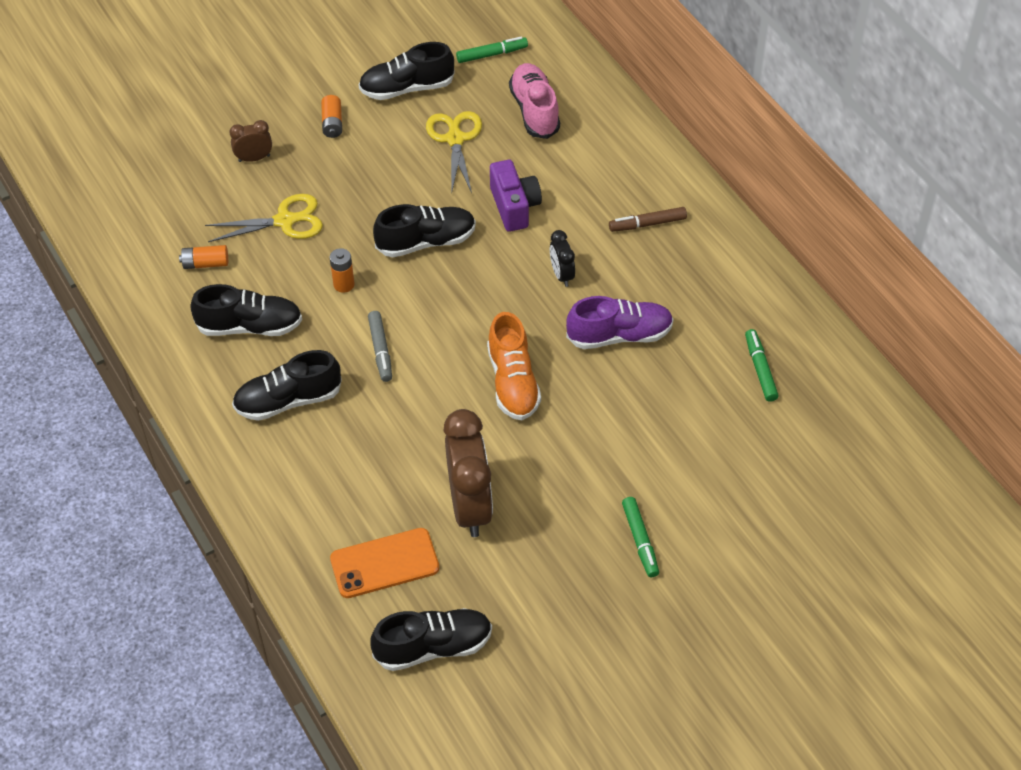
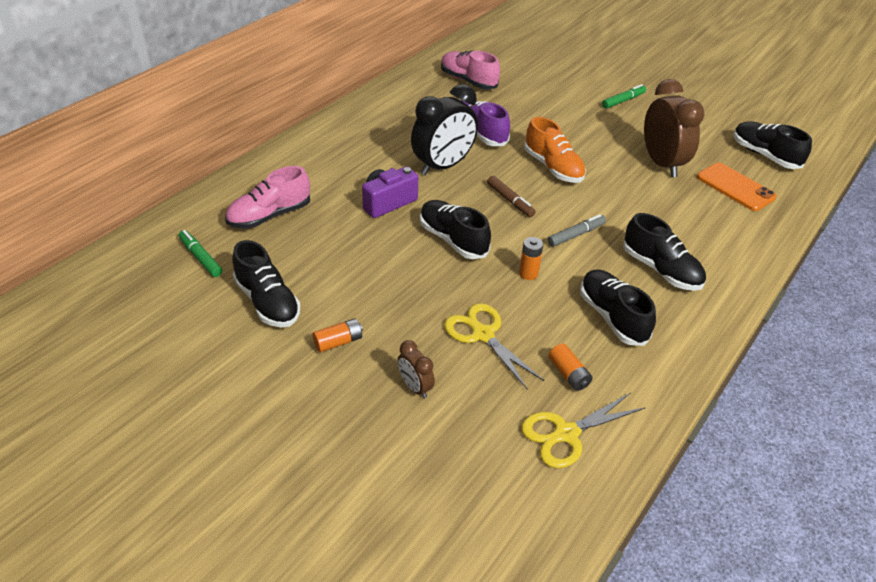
camera: 115 degrees left, 10 degrees down
yellow scissors [426,111,482,194] -> yellow scissors moved to [521,393,646,468]
brown clock [443,409,493,537] -> brown clock turned 105 degrees clockwise [644,79,704,177]
orange shoe [487,312,541,420] -> orange shoe turned 90 degrees clockwise [524,117,586,183]
black clock [550,230,575,287] -> black clock [411,84,478,175], size x2.08
brown marker [609,207,687,232] -> brown marker moved to [487,176,536,217]
green marker [745,329,779,402] -> pink shoe [441,50,500,90]

